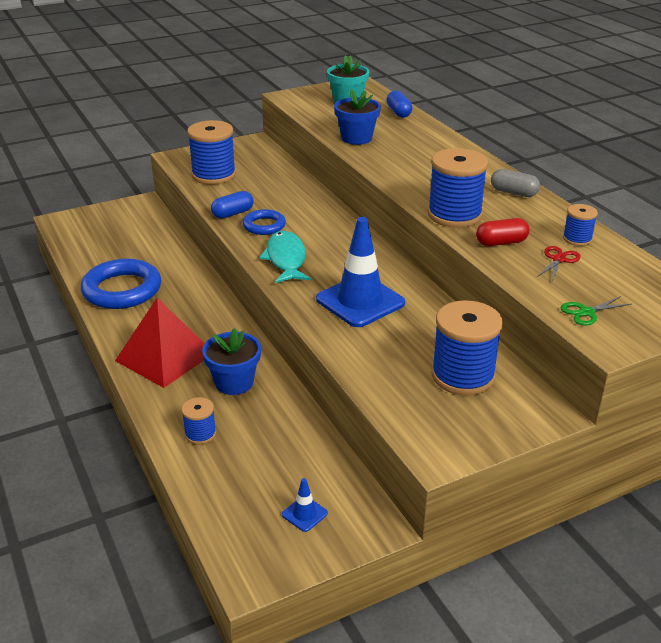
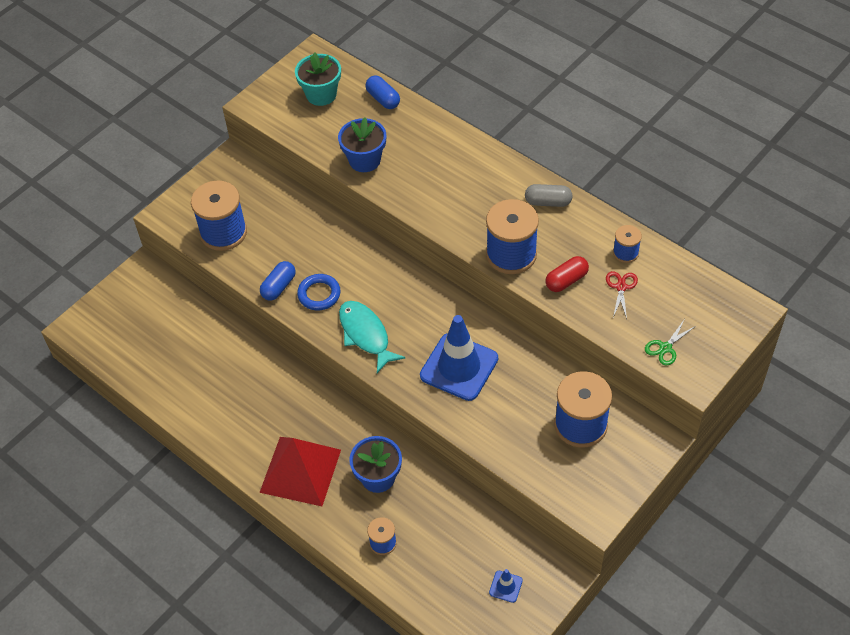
camera: 20 degrees left, 20 degrees up
blue ring [81,259,161,309] -> none

